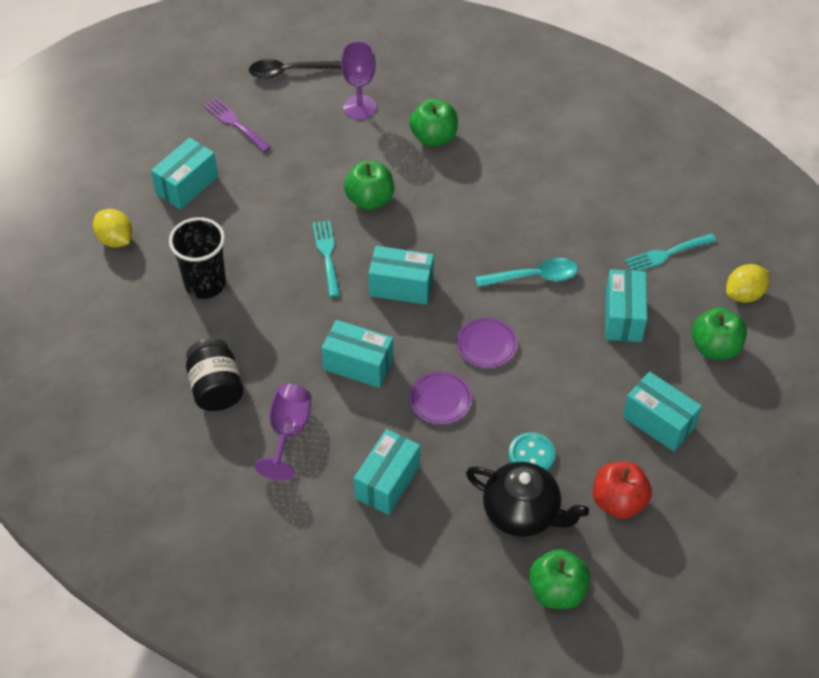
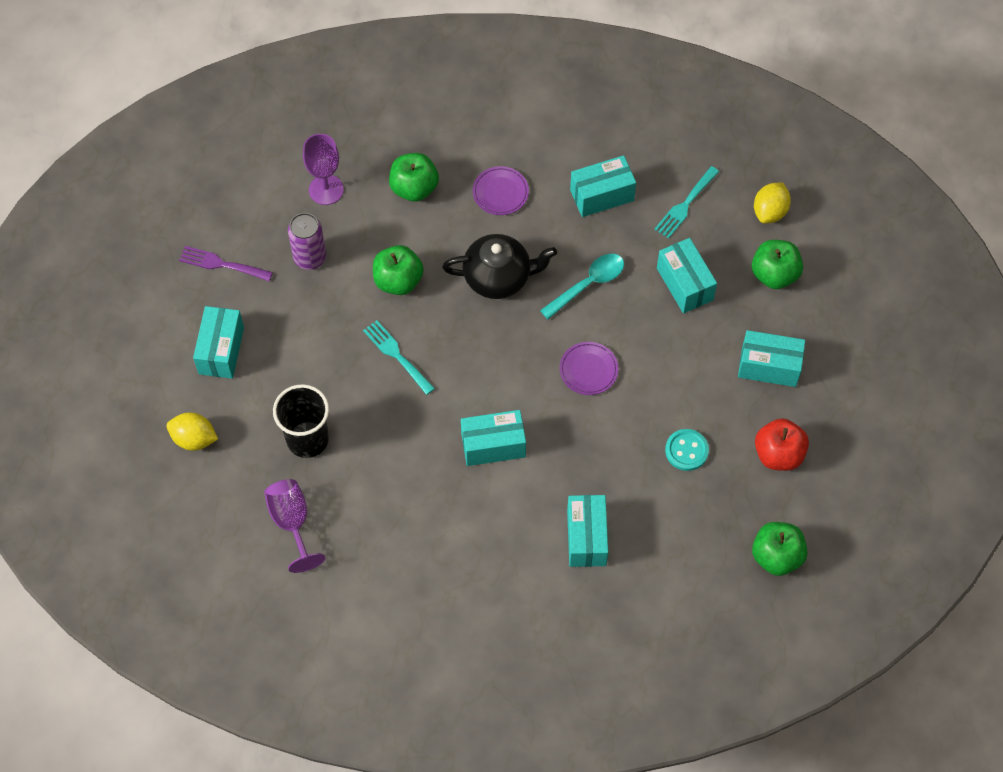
camera: 30 degrees left, 10 degrees up
black jar [186,338,243,411] -> none
black spoon [249,59,341,79] -> none
purple goblet [255,384,312,481] -> purple goblet moved to [264,479,326,573]
turquoise box [368,246,434,305] -> turquoise box moved to [570,155,636,217]
purple plate [410,371,472,425] -> purple plate moved to [473,166,529,215]
black teapot [466,462,589,537] -> black teapot moved to [442,234,557,299]
none -> purple can [288,213,326,270]

